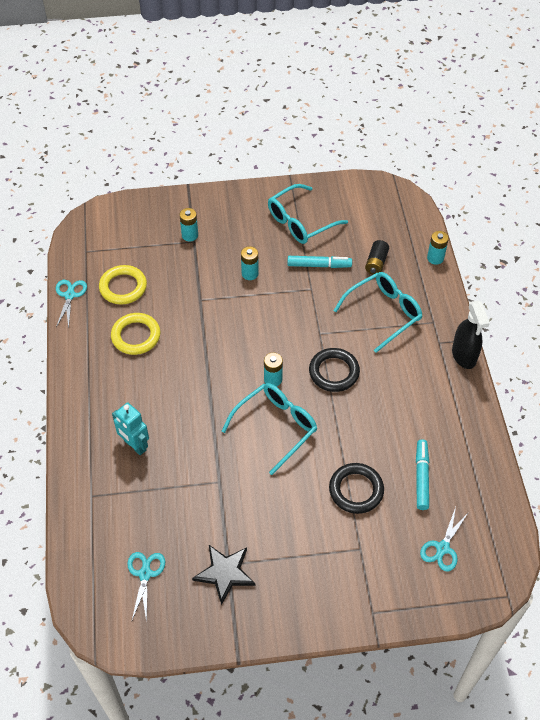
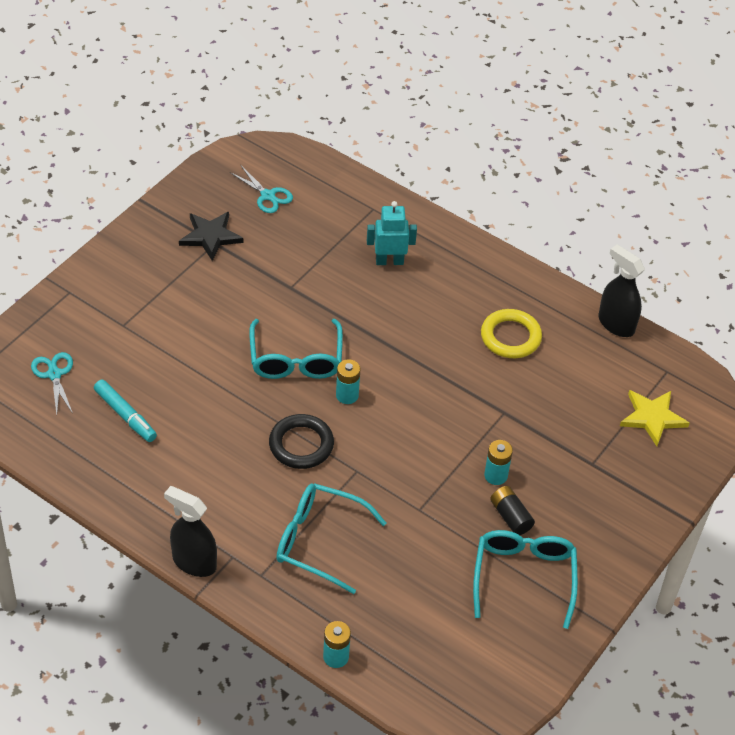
camera: 130 degrees right, 5 degrees down
turquoise scissors [56,280,87,329] -> black spray bottle [598,245,645,337]
yellow ring [99,265,147,305] -> none
turquoise battery [179,208,198,242] -> none
turquoise marker [287,256,352,268] -> none
black ring [329,463,384,514] -> none
turquoise glasses [333,272,422,353] -> turquoise glasses turned 105 degrees clockwise [276,483,386,594]
black battery [365,240,389,275] -> black battery moved to [490,486,535,535]
none -> yellow star [620,390,690,446]

